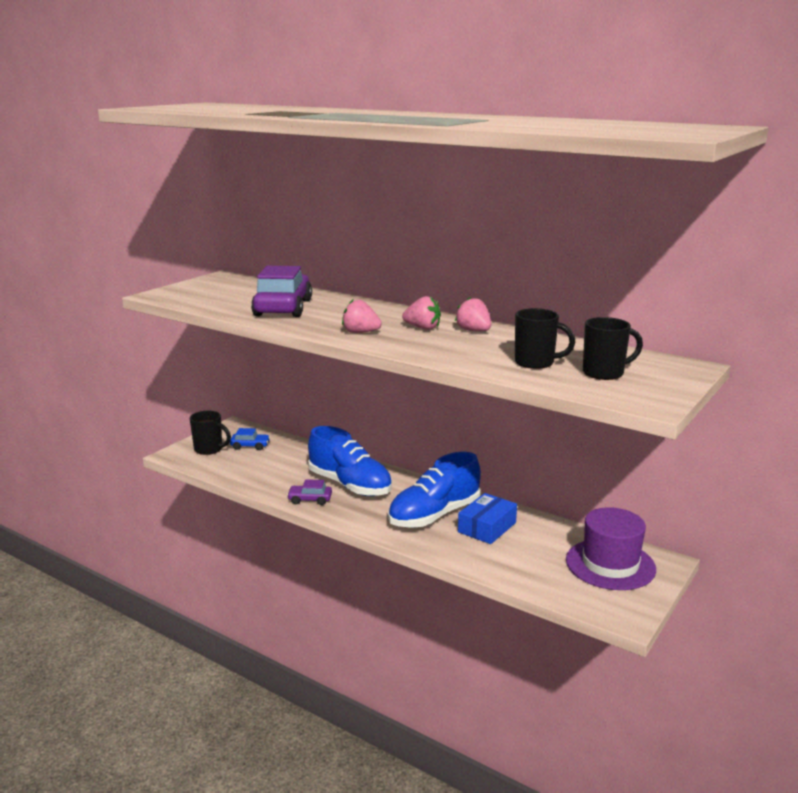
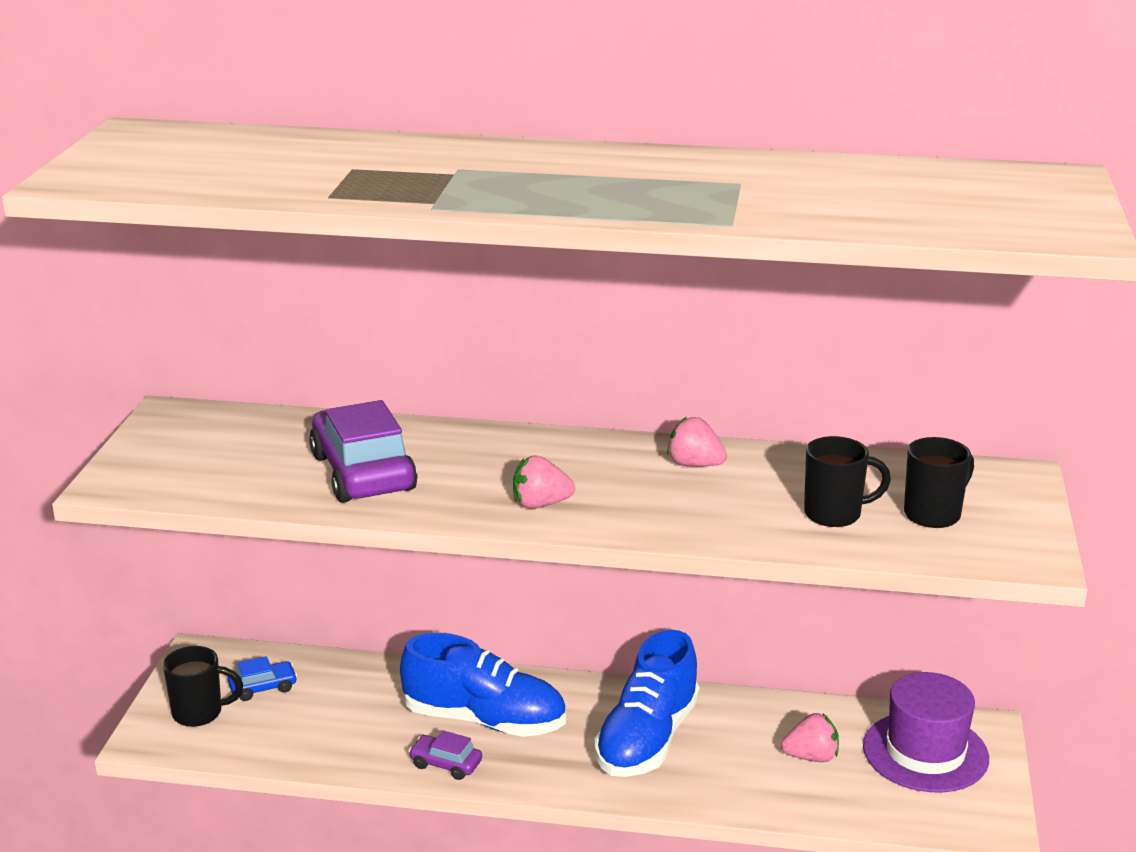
camera: 25 degrees left, 5 degrees up
purple car [287,479,332,505] -> purple car turned 45 degrees clockwise [409,730,482,780]
pink strawberry [402,296,441,330] -> pink strawberry moved to [781,713,839,762]
blue box [458,493,517,544] -> none

